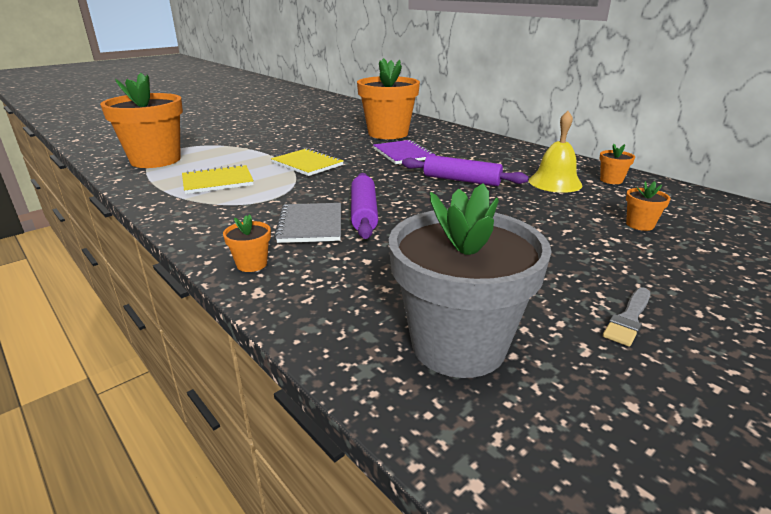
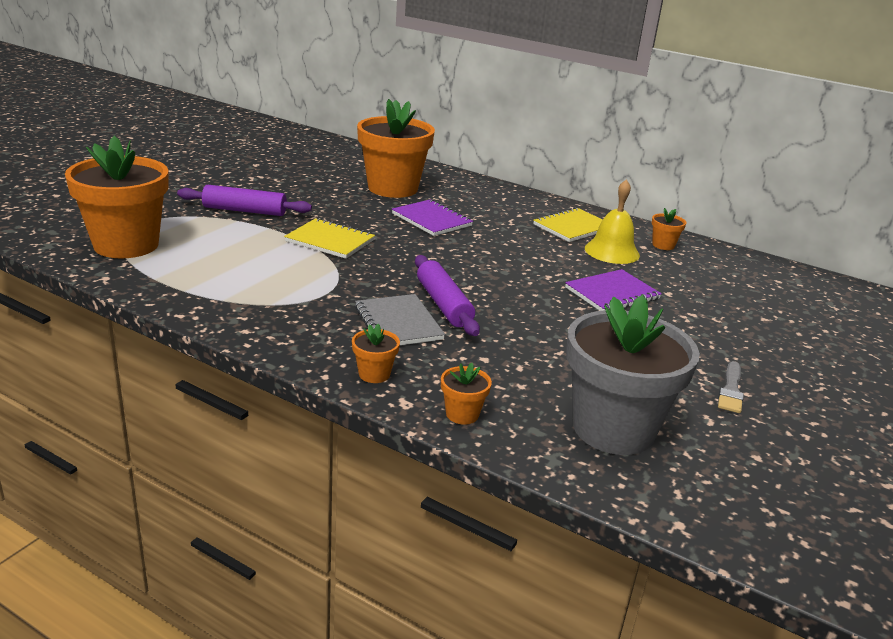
camera: 20 degrees left, 0 degrees up
yellow notebook [182,164,254,194] -> yellow notebook moved to [533,207,603,242]
purple rolling pin [402,155,528,186] -> purple rolling pin moved to [177,185,312,216]
orange flower pot [626,181,671,231] -> orange flower pot moved to [441,363,492,424]
none -> purple notebook [565,269,662,311]

